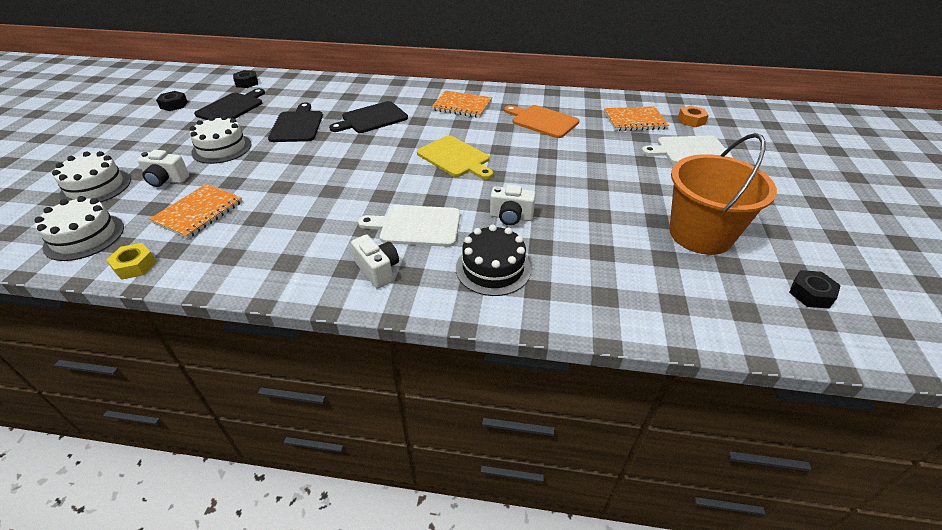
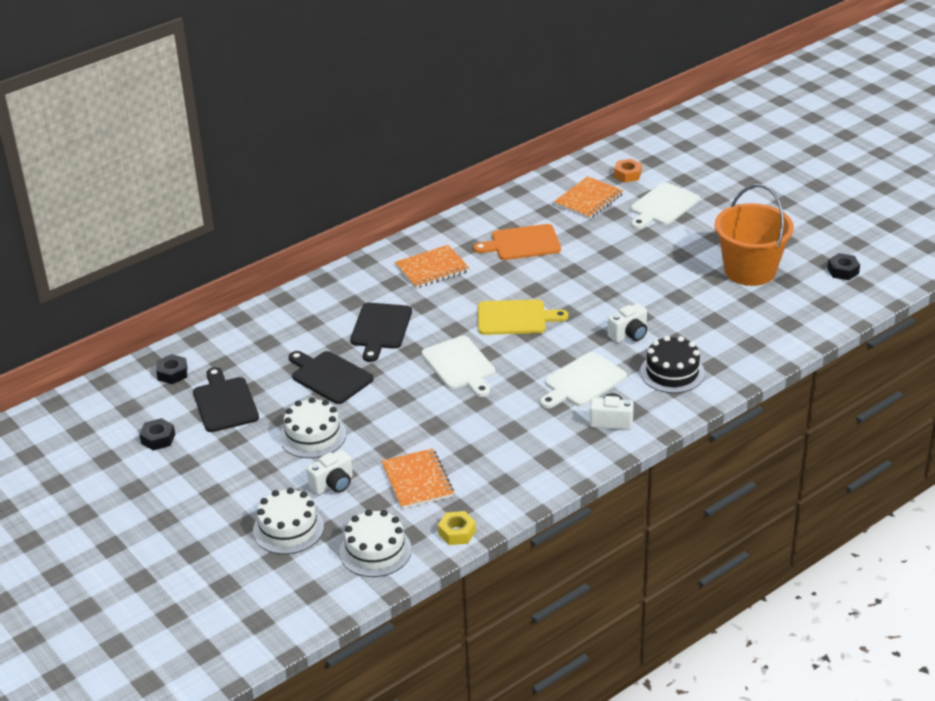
camera: 45 degrees left, 5 degrees down
none -> white cutting board [422,336,495,397]

